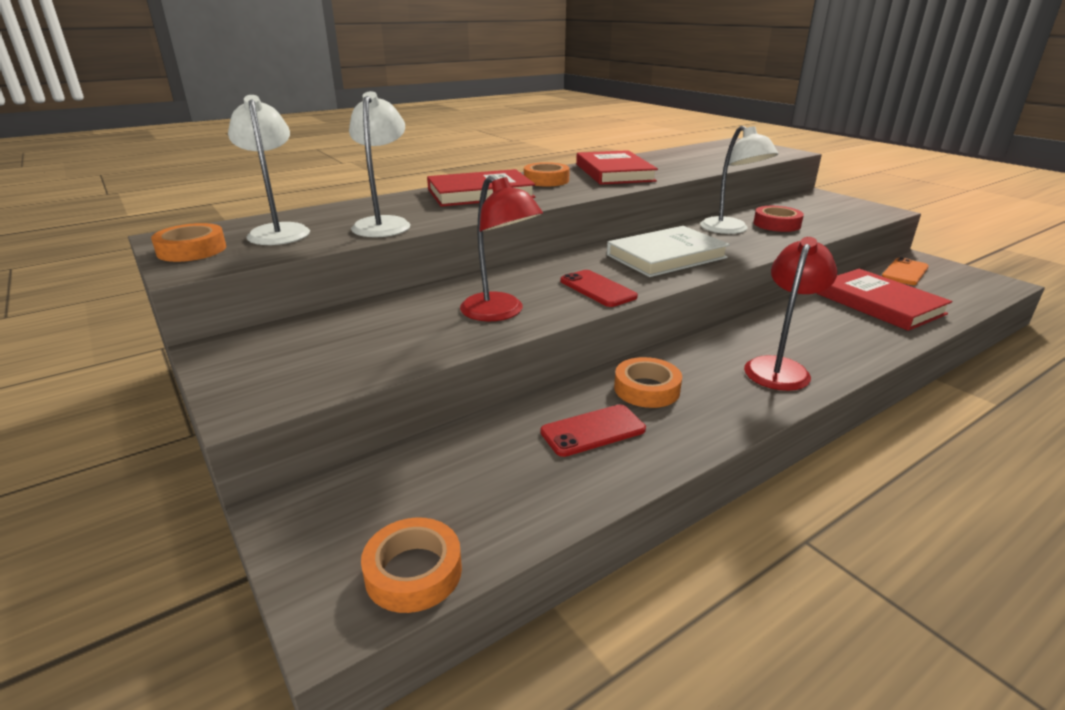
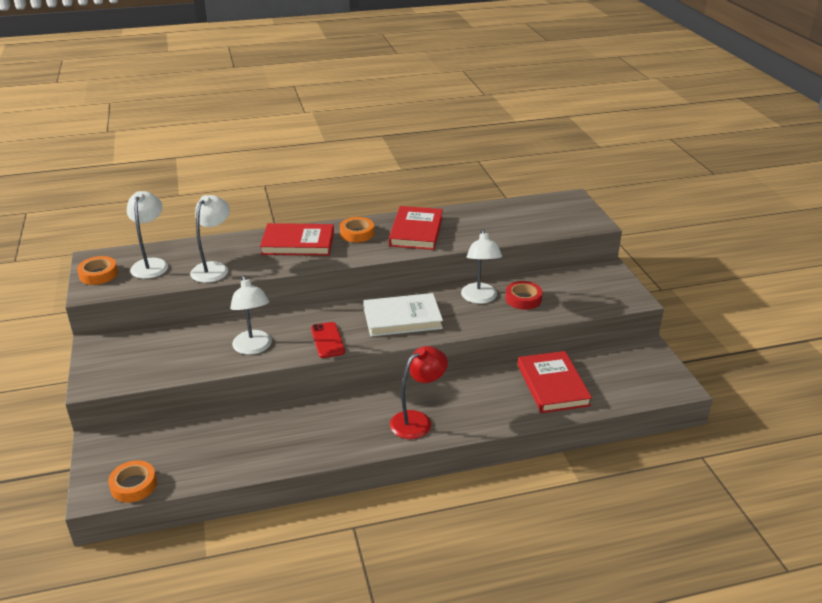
camera: 20 degrees right, 5 degrees up
red lamp [460,176,543,321] -> white lamp [230,275,272,355]
red phone [540,404,646,457] -> none
orange tape [614,357,682,408] -> none
orange phone [882,257,929,285] -> none

